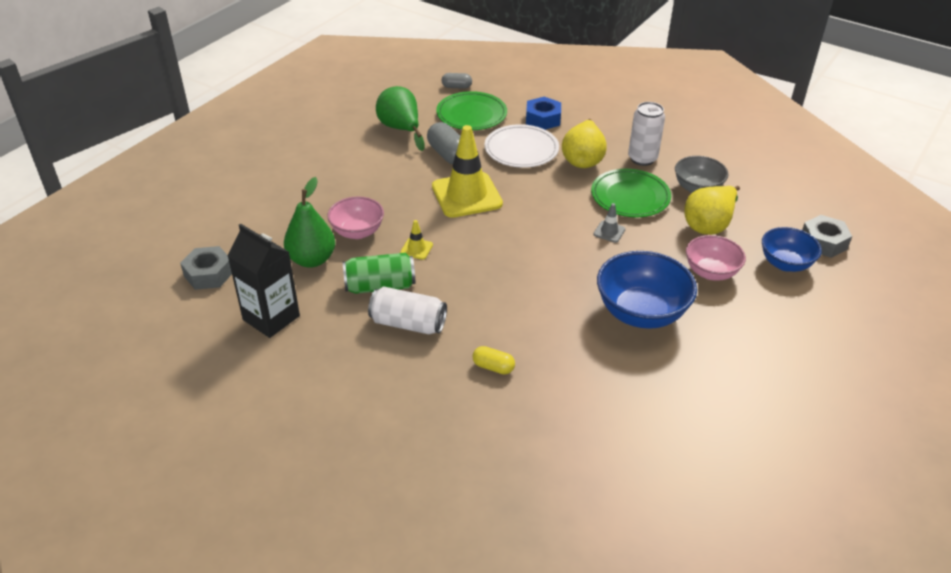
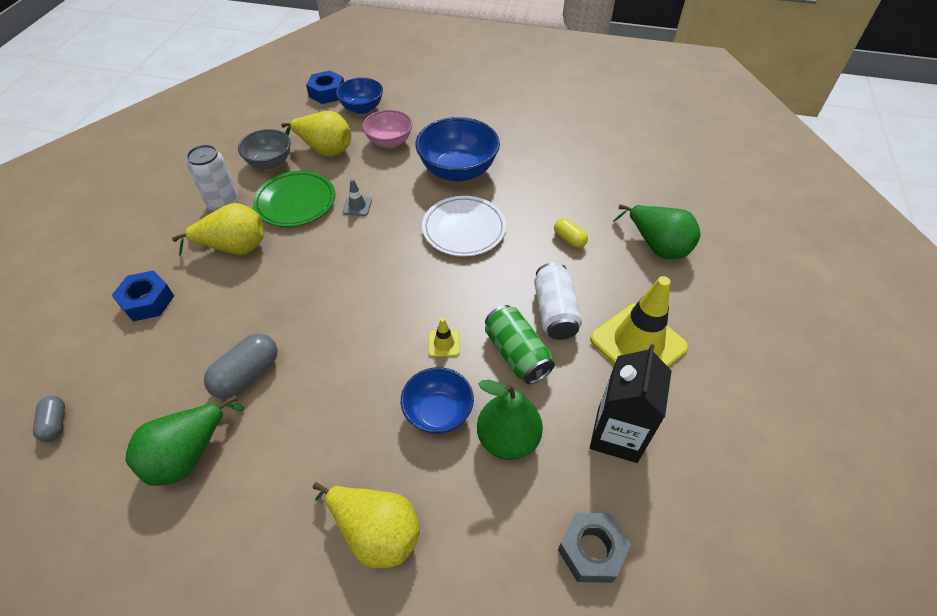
camera: 110 degrees left, 10 degrees up
pink bowl [327,196,384,239] -> blue bowl [401,367,474,434]
yellow traffic cone [432,125,503,218] -> yellow traffic cone moved to [590,276,688,367]
green plate [436,91,507,130] -> none
yellow capsule [473,346,515,374] -> yellow capsule turned 45 degrees counterclockwise [554,218,588,248]
white plate [484,124,559,168] -> white plate moved to [422,196,506,257]
grey nut [802,215,852,258] -> blue nut [306,71,344,104]
none -> yellow pear [313,482,420,568]
none -> green pear [613,204,701,259]

